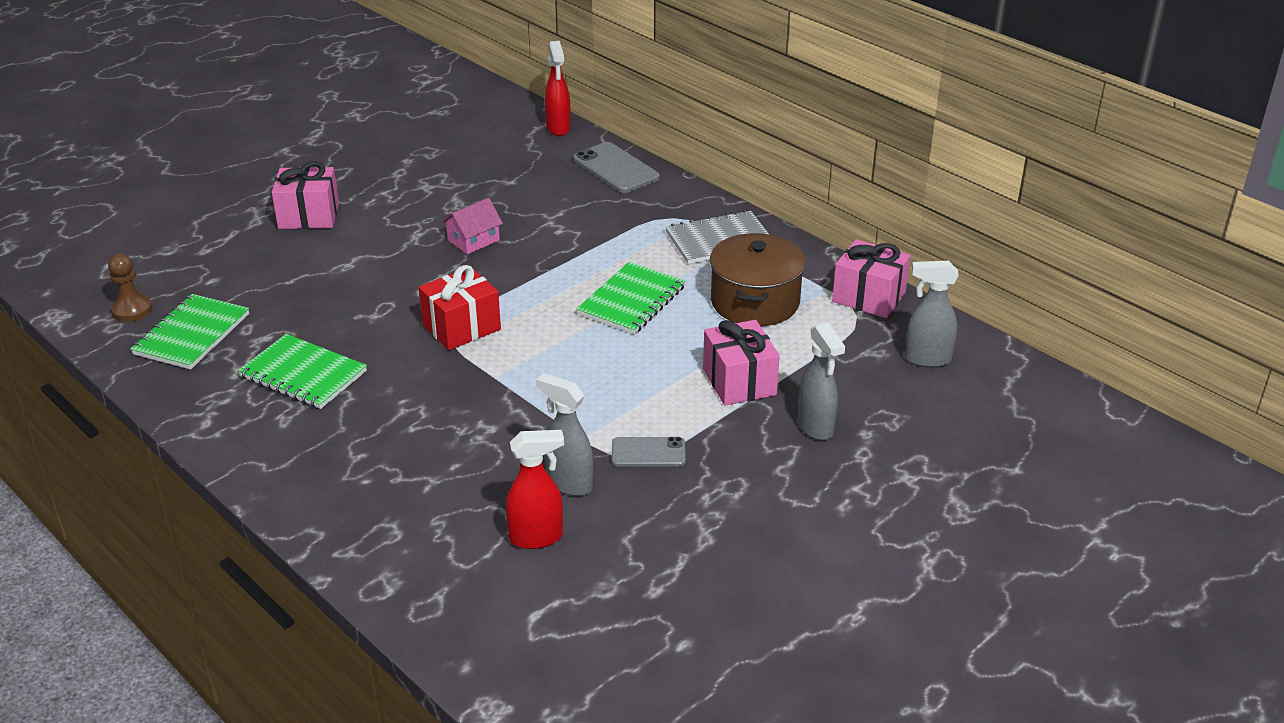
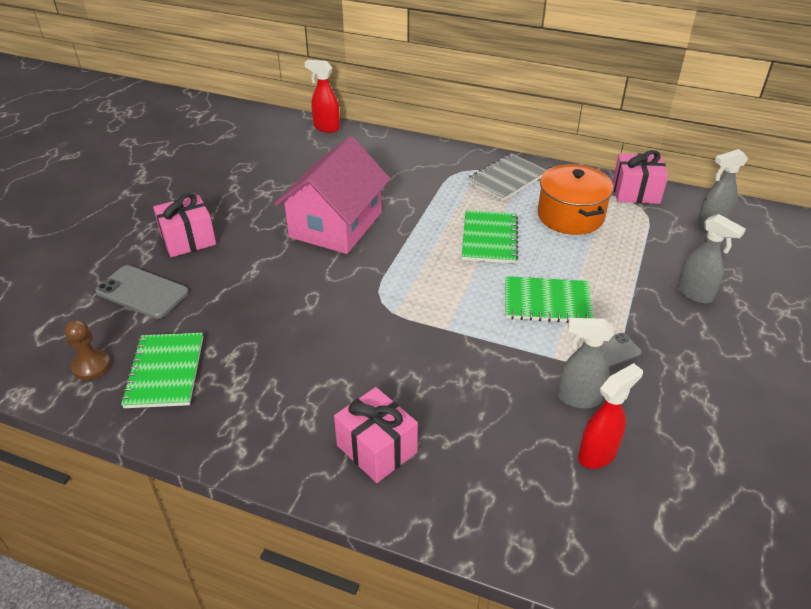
camera: 25 degrees left, 5 degrees up
green notebook [238,334,367,409] -> green notebook moved to [505,276,594,323]
red gift [418,265,501,350] -> none
pink house [442,198,503,254] -> pink house [274,136,390,254], size x2.37
red spray bottle [545,41,571,136] -> red spray bottle turned 150 degrees clockwise [305,60,340,133]
grey phone [573,142,660,193] -> grey phone moved to [95,265,189,319]
pink gift [703,320,780,406] -> pink gift moved to [334,387,418,483]
brown pot [710,233,806,326] -> orange pot [538,164,613,235]

